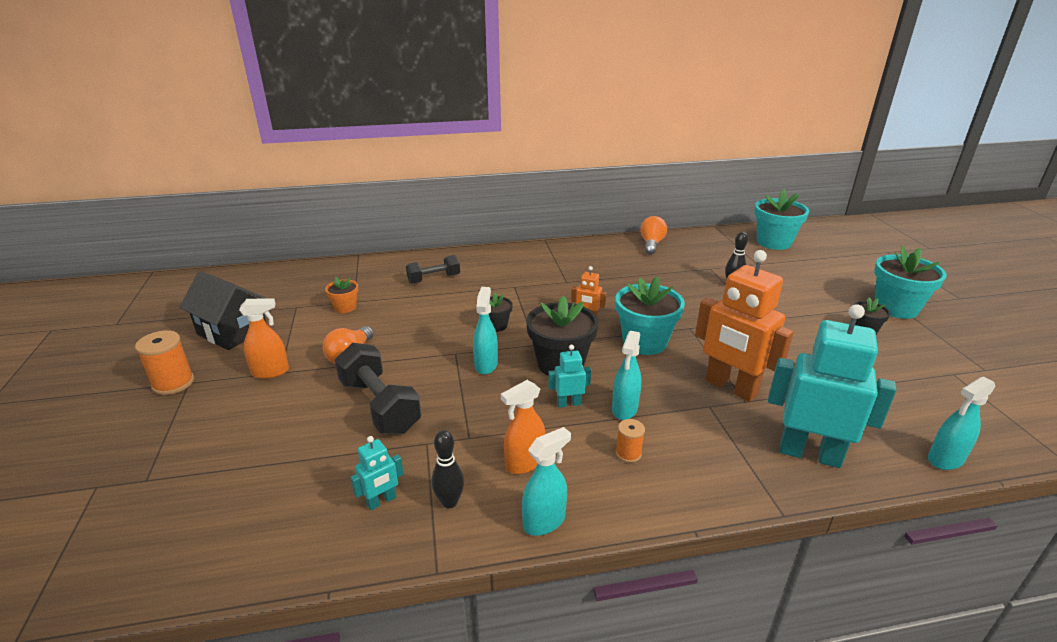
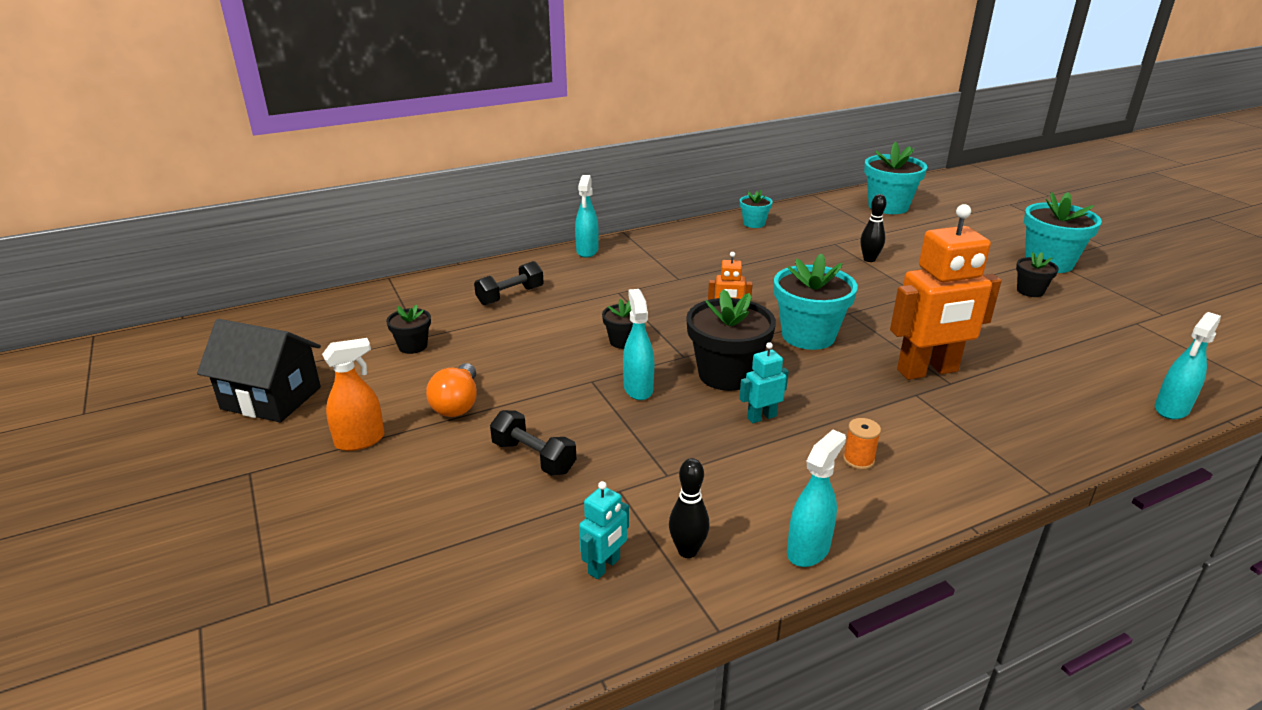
camera: 15 degrees left, 0 degrees up
orange spool [135,330,194,395] -> none
orange flower pot [325,277,358,313] -> black flower pot [386,305,431,354]
black dumbbell [335,343,421,434] -> black dumbbell [490,410,576,476], size x0.62
orange spray bottle [501,380,545,474] -> none
turquoise spray bottle [612,331,641,420] -> turquoise spray bottle moved to [575,175,599,258]
orange light bulb [640,216,667,255] -> turquoise flower pot [740,190,773,228]
orange robot [695,250,793,402] -> orange robot turned 45 degrees counterclockwise [890,204,1002,380]
turquoise robot [768,304,897,468] -> none

